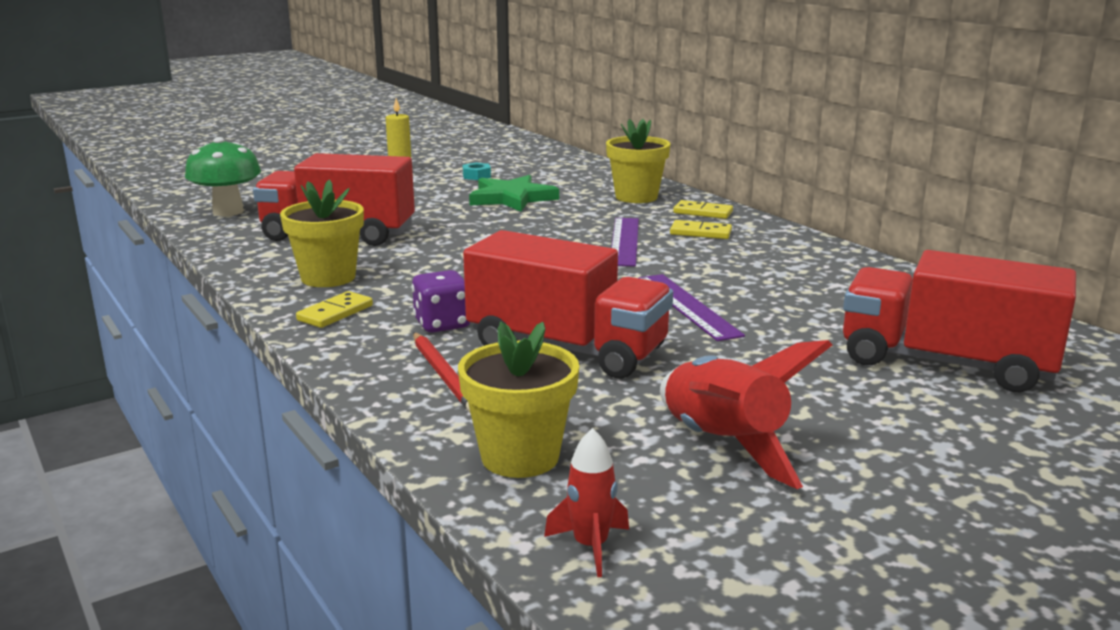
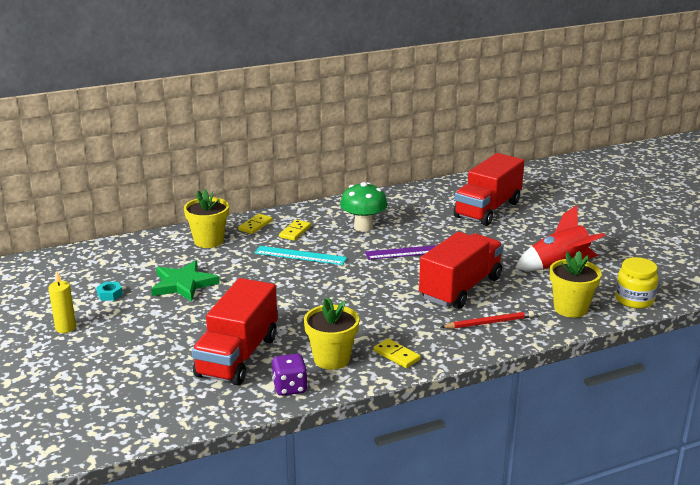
camera: 80 degrees left, 5 degrees up
green mushroom [185,137,261,216] -> green mushroom moved to [340,182,387,232]
purple dice [412,270,470,333] -> purple dice moved to [272,354,308,396]
red rocket [544,428,629,577] -> yellow jar [615,257,658,309]
purple ruler [611,218,639,267] -> turquoise ruler [255,246,347,265]

